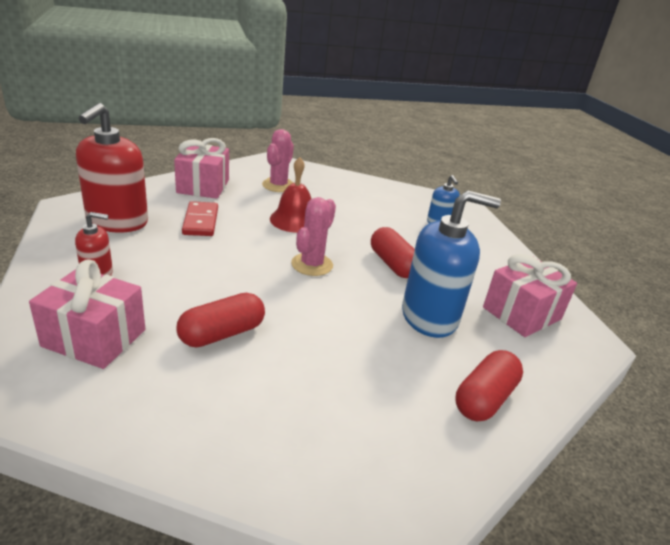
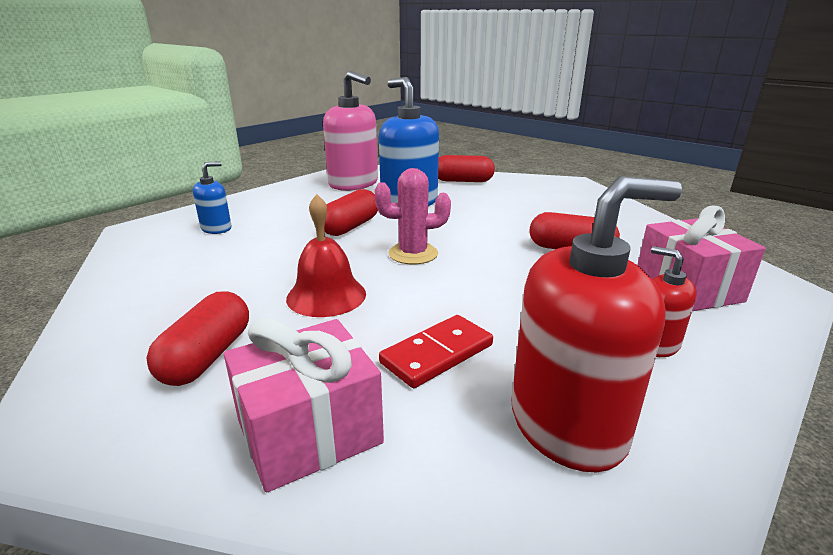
camera: 120 degrees left, 5 degrees down
pink cactus [262,129,294,192] -> red capsule [146,291,249,386]
pink gift [483,254,577,337] -> pink soap dispenser [323,71,378,191]

